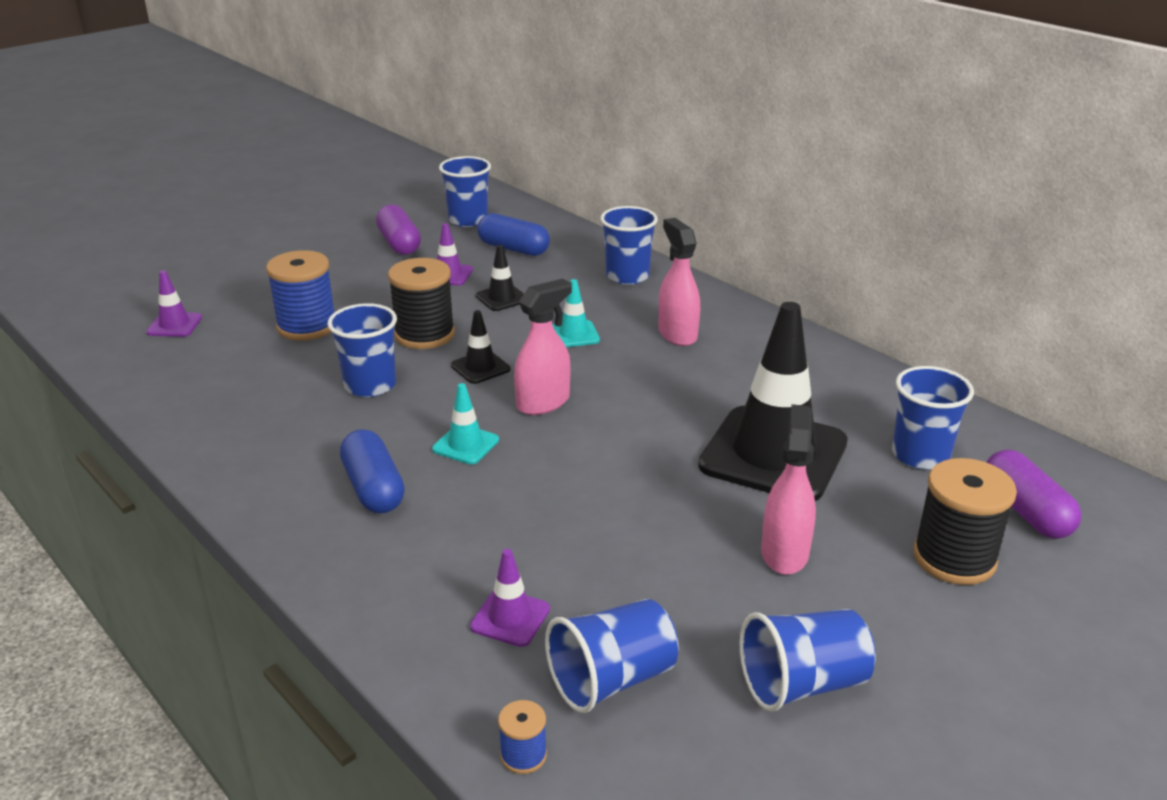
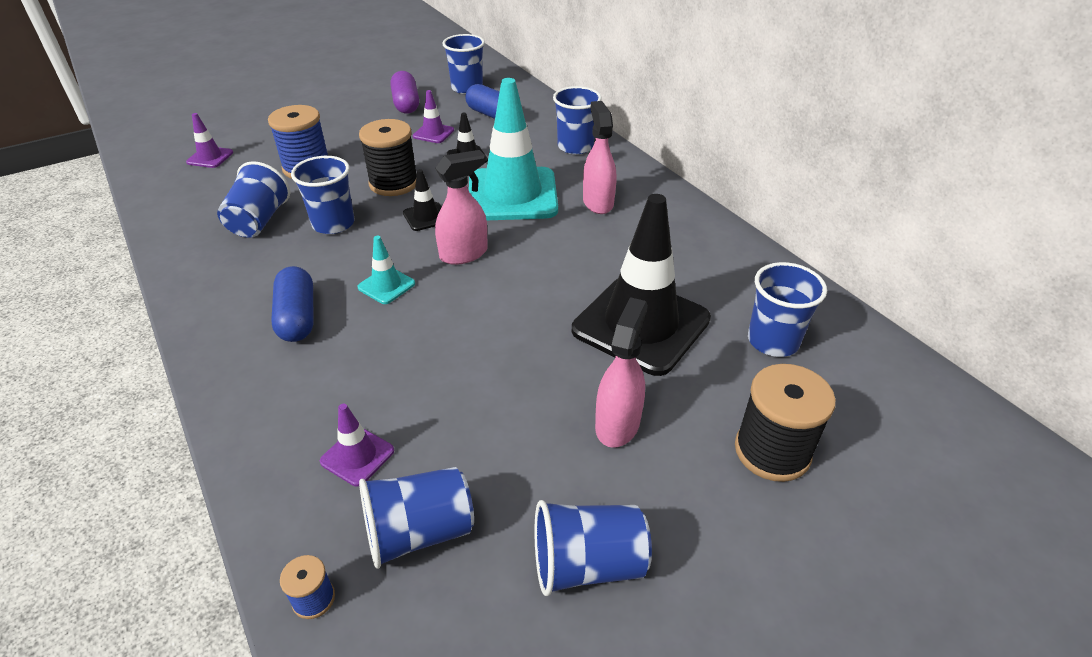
camera: 10 degrees right, 10 degrees up
turquoise traffic cone [552,279,600,347] -> turquoise traffic cone [469,78,558,220], size x2.34
purple capsule [986,449,1082,539] -> none
none -> blue cup [217,161,290,238]

